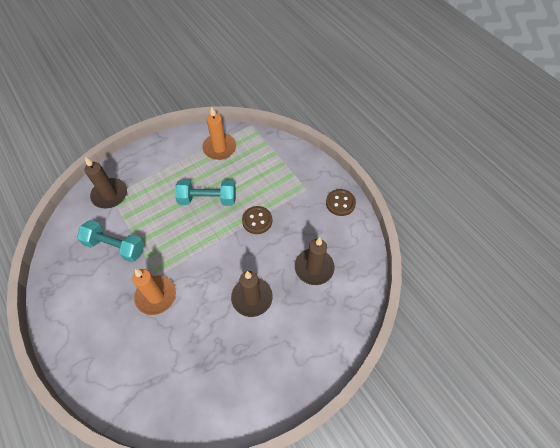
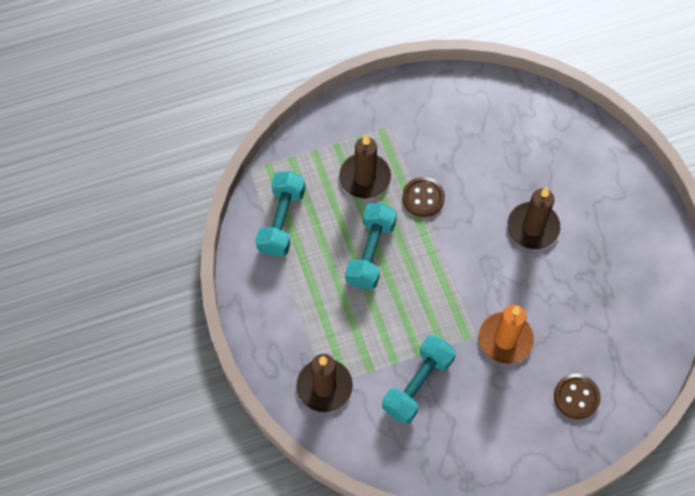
camera: 75 degrees left, 5 degrees up
orange candle [202,107,236,160] -> turquoise dumbbell [256,171,305,257]
brown candle [295,237,334,285] -> brown candle moved to [339,134,391,199]
brown button [326,189,356,216] -> brown button moved to [554,374,601,420]

